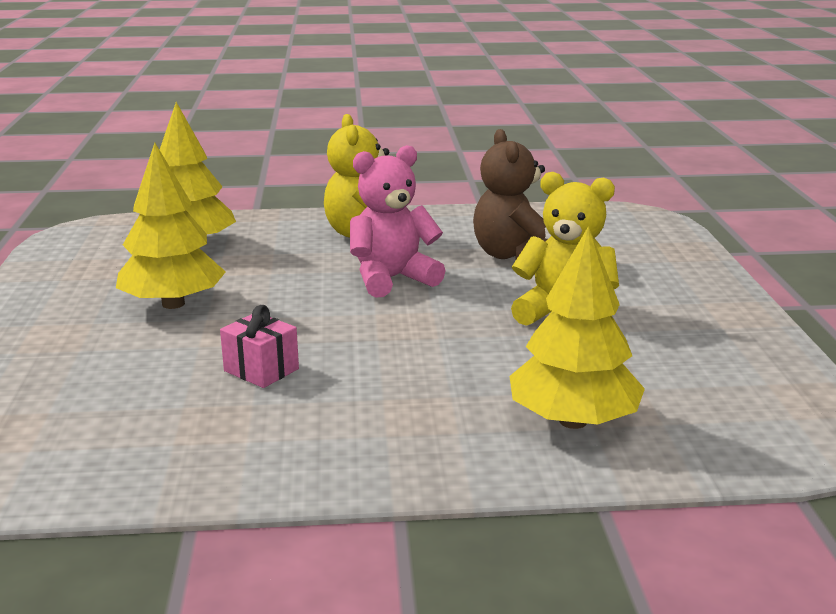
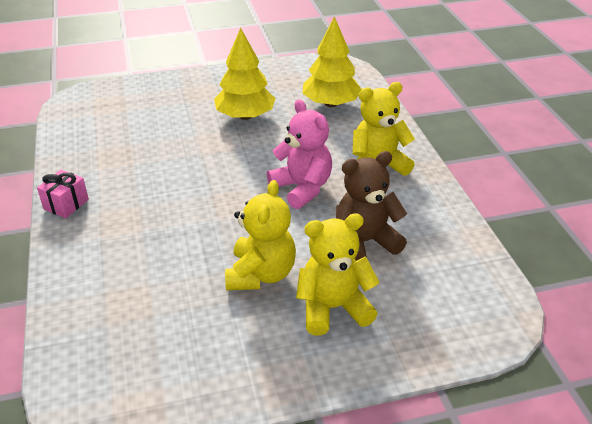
camera: 80 degrees right, 15 degrees up
pink gift [220,305,299,388] -> pink gift moved to [37,170,89,218]
yellow tree [509,226,645,429] -> none
none -> yellow teddy bear [296,213,380,336]

